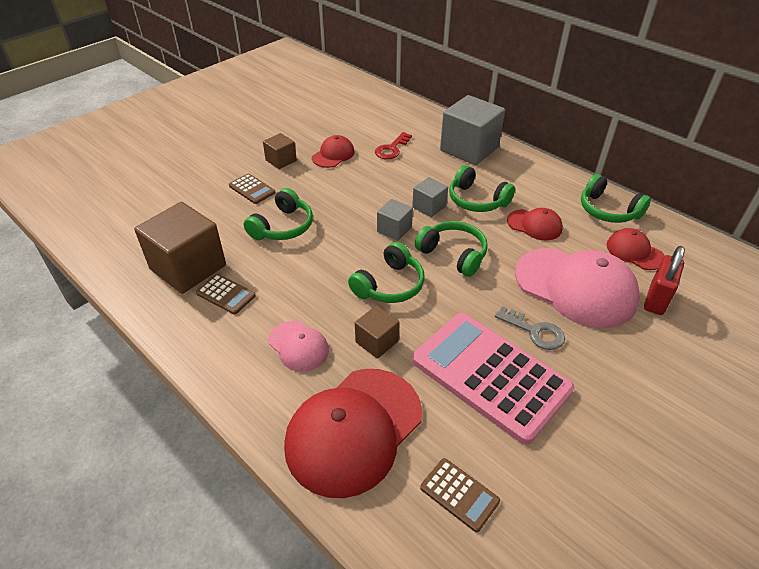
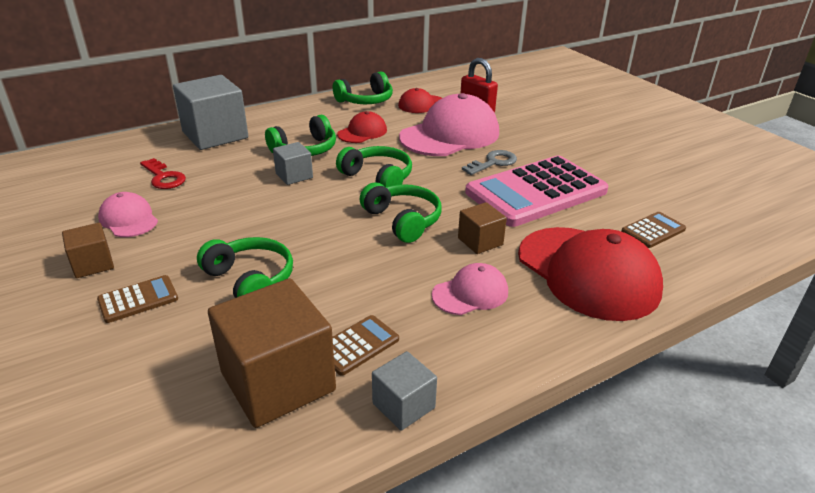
camera: 75 degrees left, 10 degrees down
red cap [312,135,355,168] -> pink cap [98,192,158,237]
grey cube [377,199,413,241] -> grey cube moved to [372,351,437,431]
green headphones [415,221,488,277] -> green headphones turned 75 degrees clockwise [336,146,412,187]

